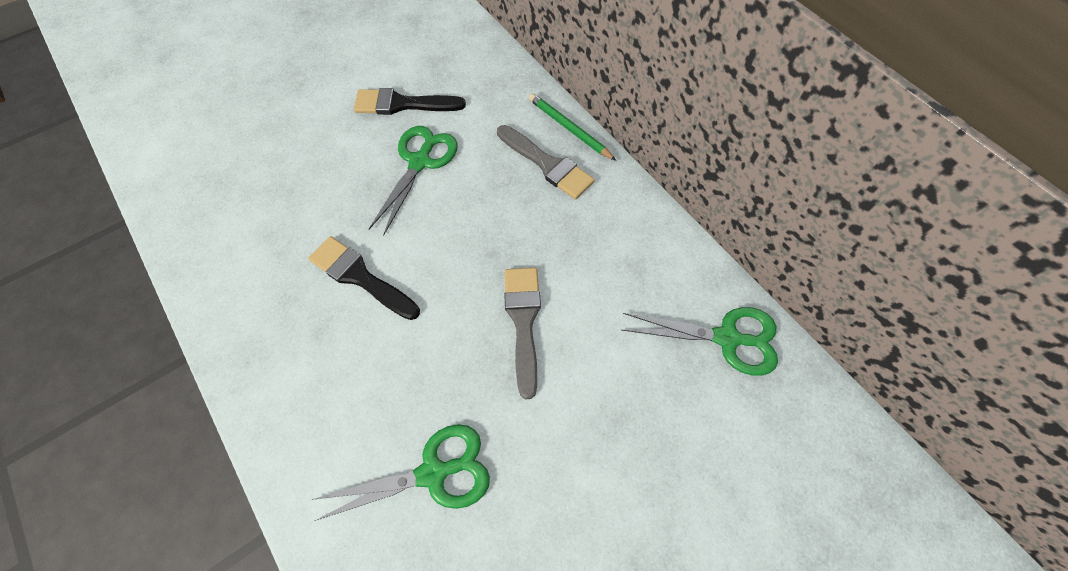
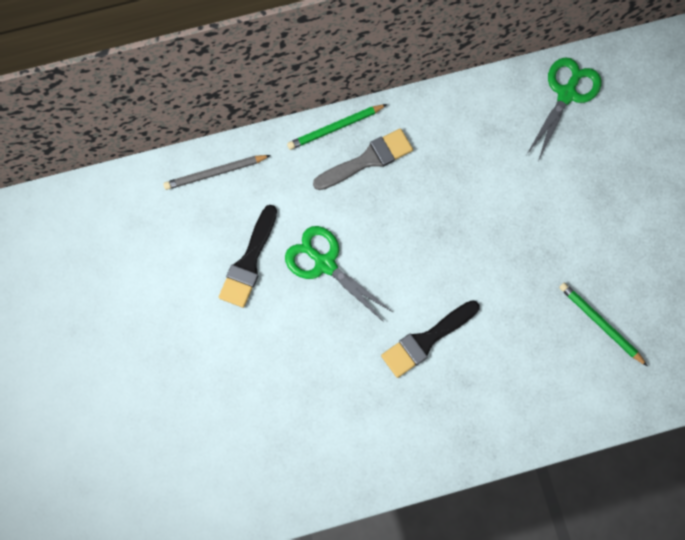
camera: 70 degrees left, 10 degrees up
green scissors [311,424,490,521] -> green pencil [559,283,647,366]
grey brush [504,268,541,399] -> none
none -> grey pencil [163,155,271,190]

